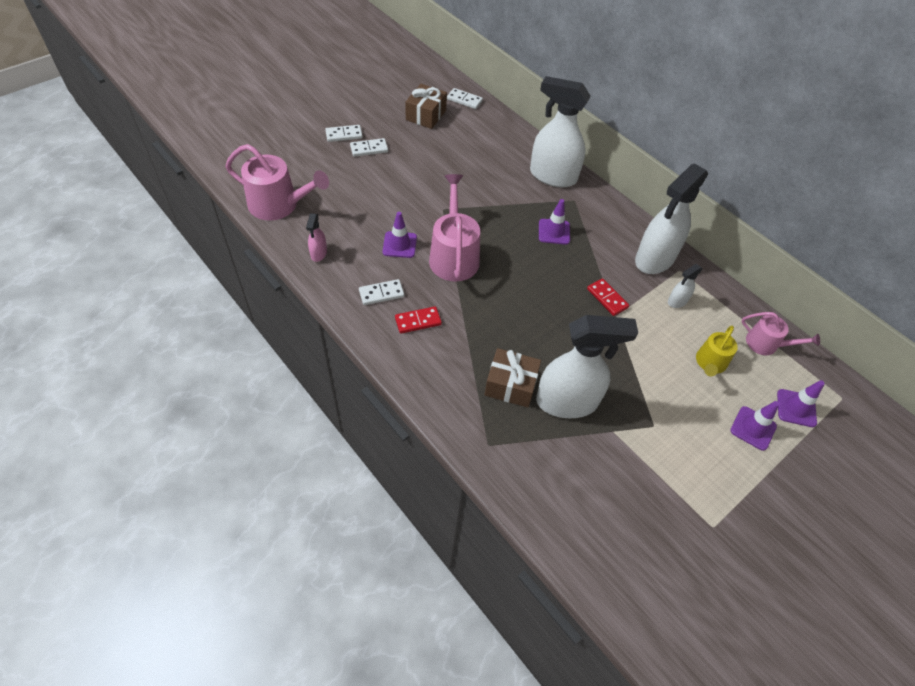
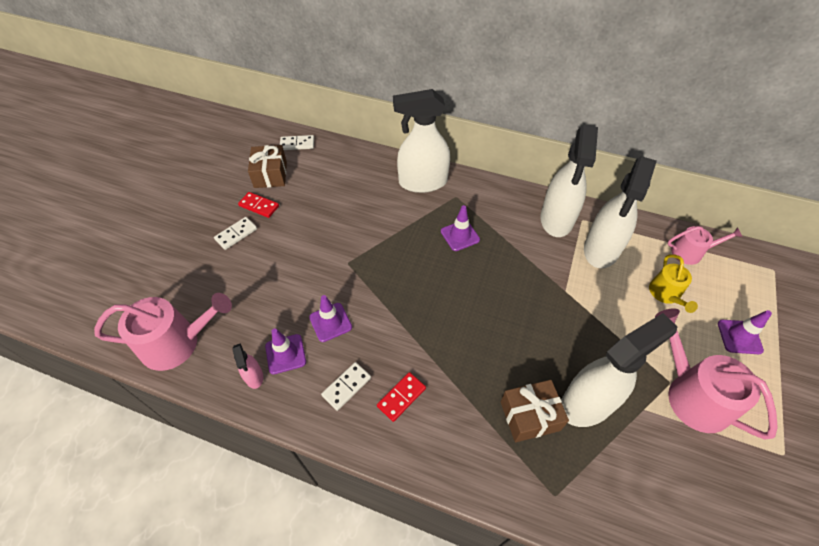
camera: 25 degrees left, 0 degrees up
white domino [325,125,363,142] -> none
pink watering can [429,174,480,282] -> pink watering can moved to [655,308,778,439]
red domino [587,278,629,316] -> red domino moved to [238,192,279,218]
white spray bottle [668,264,702,308] -> white spray bottle [584,156,657,268], size x2.27
purple traffic cone [777,380,825,427] -> purple traffic cone moved to [265,328,306,374]

